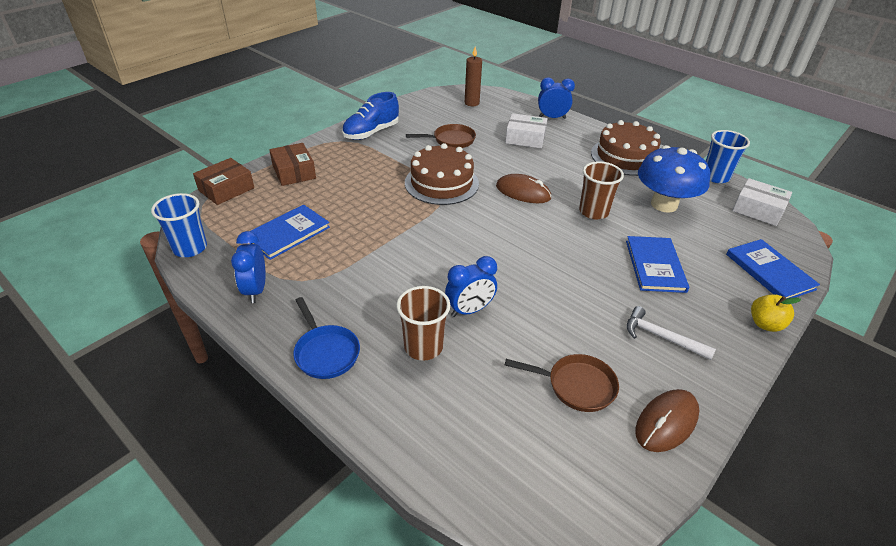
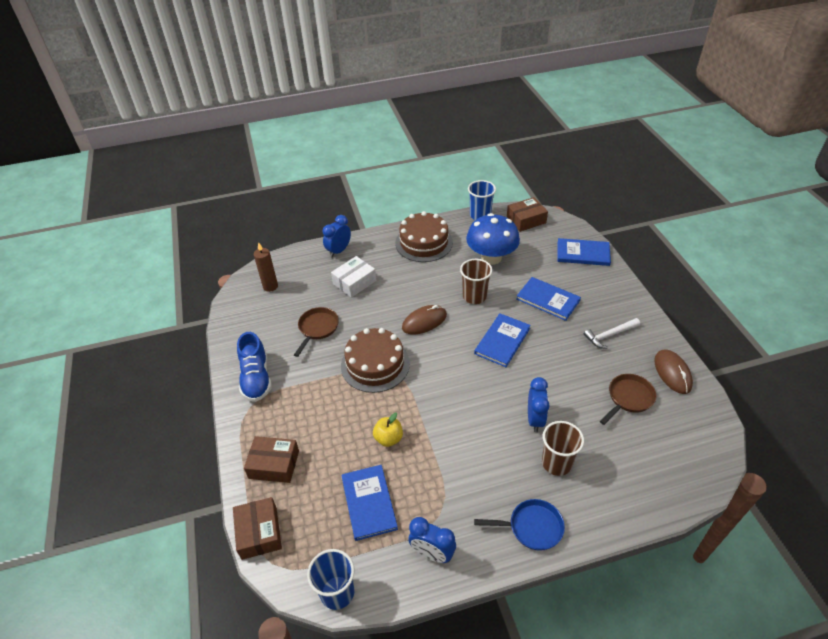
camera: 55 degrees left, 5 degrees up
white box [732,178,792,226] -> brown box [507,197,548,232]
yellow apple [751,295,801,332] -> yellow apple moved to [373,412,403,447]
none -> blue book [474,313,531,367]

